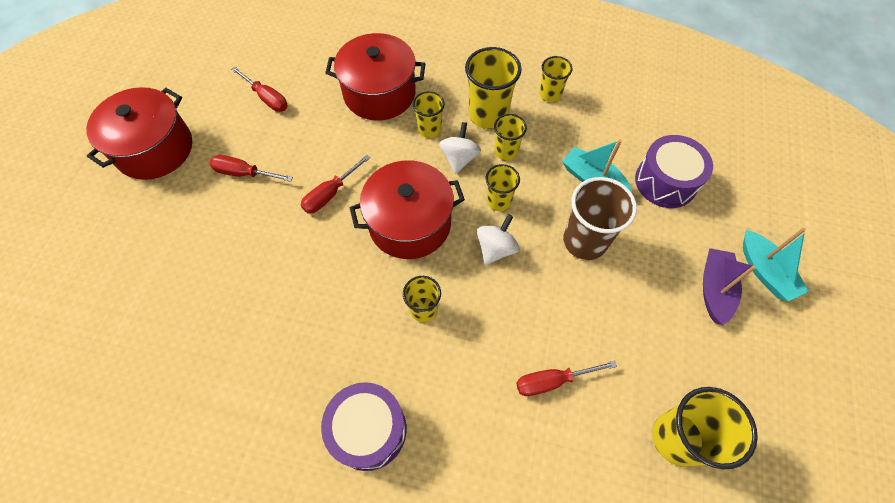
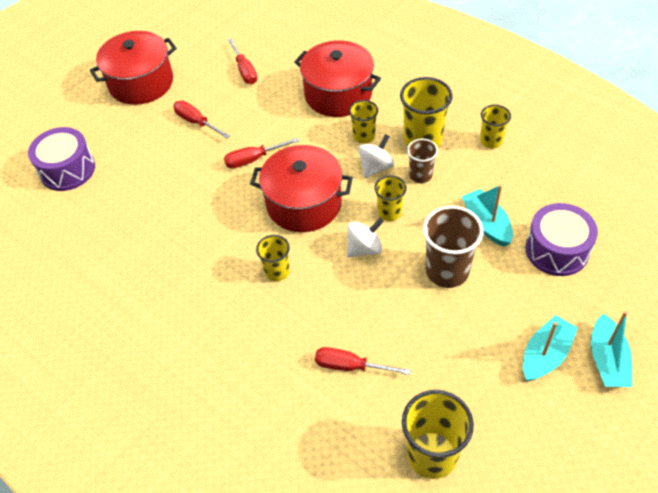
camera: 30 degrees right, 10 degrees down
purple drum [321,382,407,471] -> purple drum moved to [28,127,95,191]
yellow cup [494,114,527,161] -> brown cup [407,139,438,183]
purple boat [703,248,756,325] -> turquoise boat [523,315,578,382]

